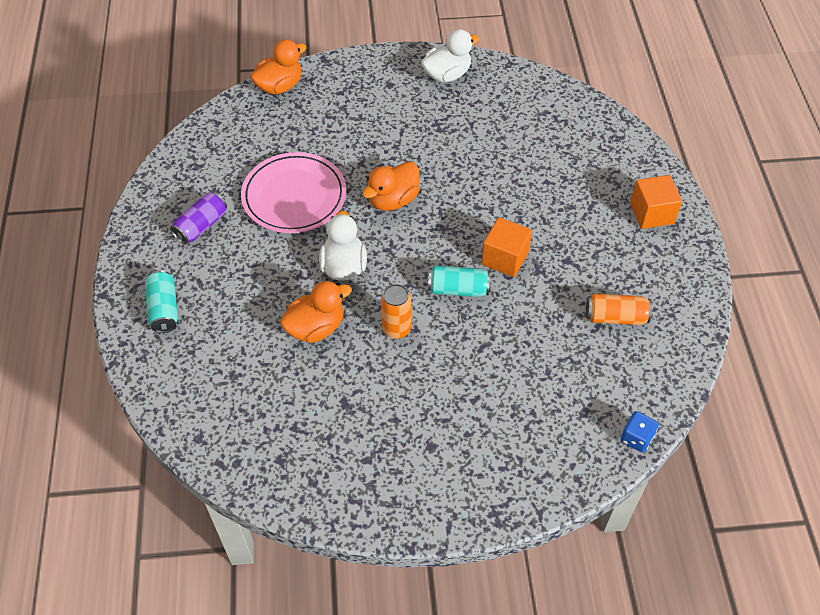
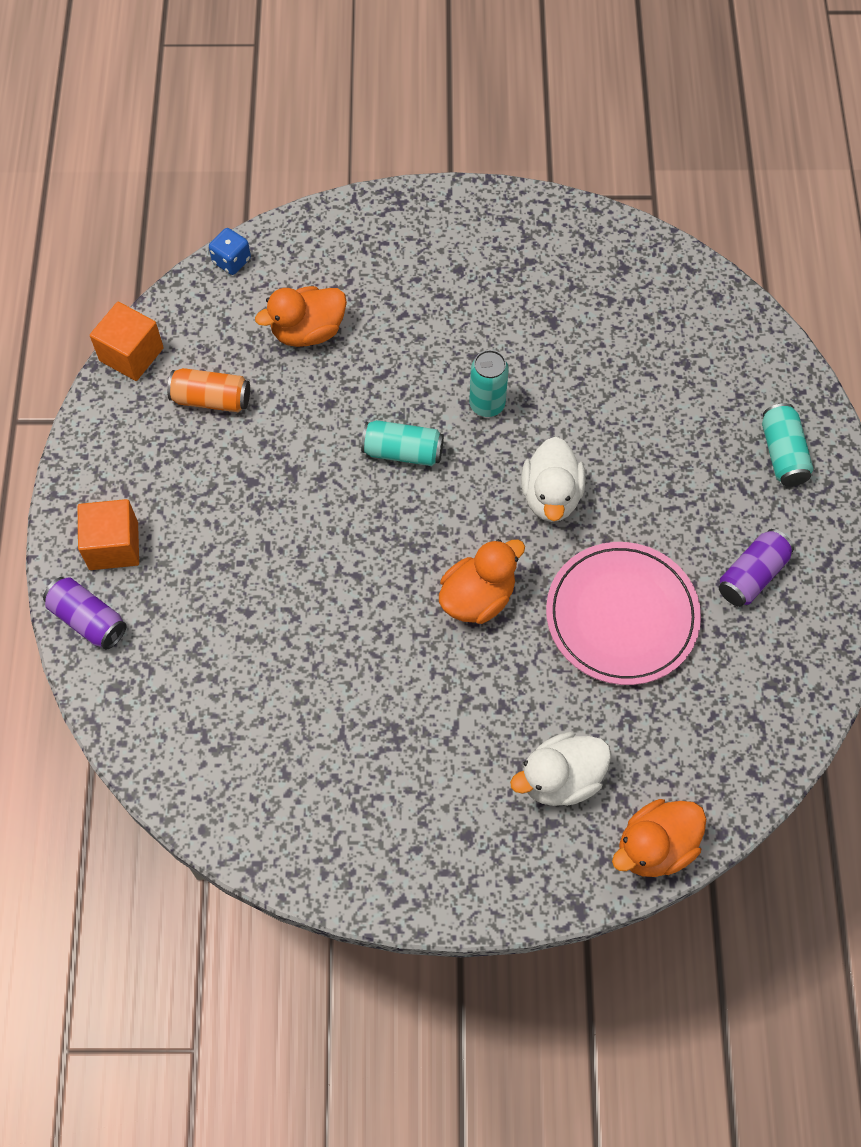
camera: 175 degrees left, 10 degrees up
orange duck [280,281,352,343] -> orange duck moved to [255,286,347,347]
orange can [381,284,411,339] -> turquoise can [469,350,509,417]
white duck [421,29,479,83] -> white duck moved to [510,732,611,806]
orange cube [482,217,532,277] -> orange cube moved to [90,302,164,381]
none -> purple can [43,577,127,650]

